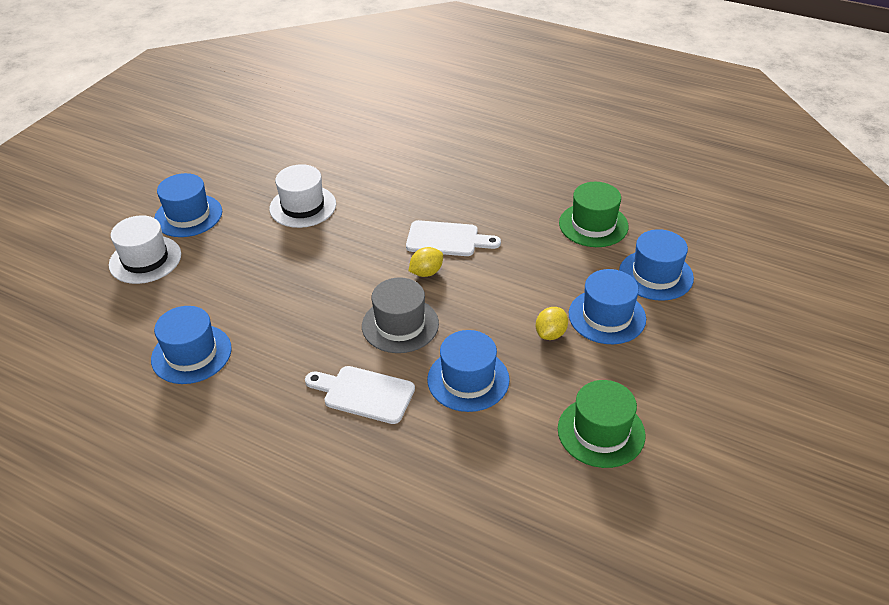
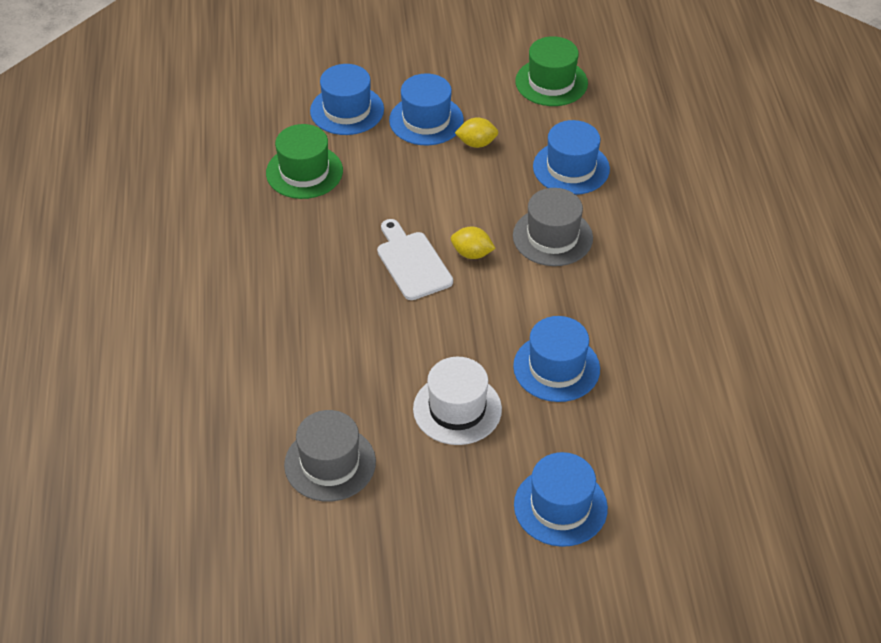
camera: 125 degrees left, 5 degrees up
white hat [109,215,181,284] -> none
blue hat [151,306,232,384] -> blue hat moved to [513,316,600,402]
white cutting board [305,366,415,424] -> none
none -> grey hat [284,410,376,502]

